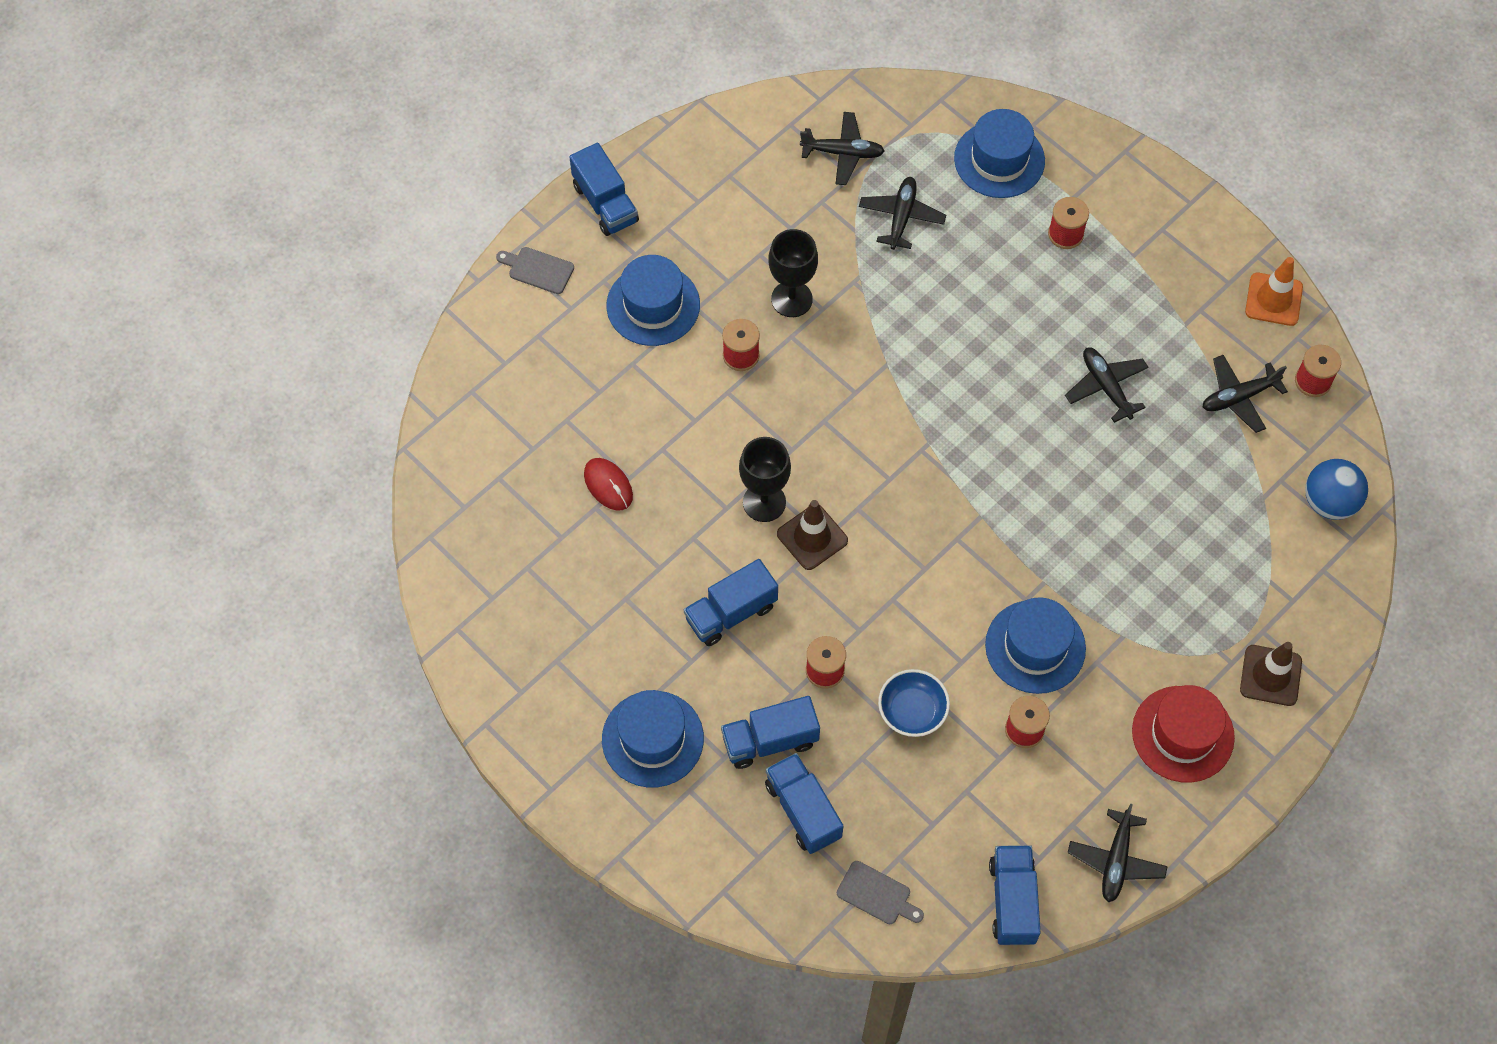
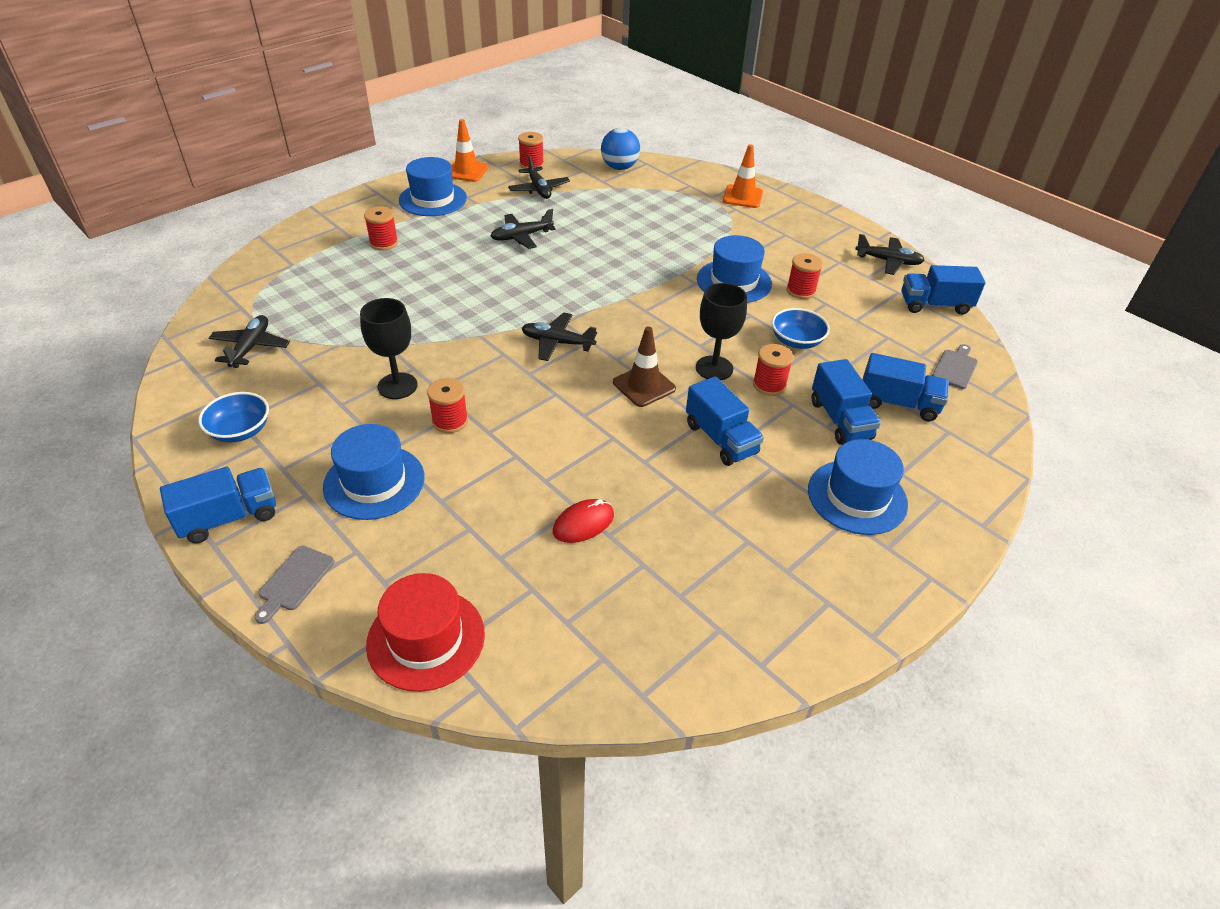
camera: 90 degrees left, 20 degrees down
black goblet [739,437,791,522] -> black goblet moved to [696,283,747,380]
blue truck [765,753,843,854] -> blue truck turned 135 degrees counterclockwise [863,353,949,421]
black plane [859,177,946,250] -> black plane moved to [522,312,597,361]
blue hat [954,109,1045,198] -> blue hat moved to [399,157,467,216]
red hat [1132,685,1235,783] -> red hat moved to [366,573,485,692]
brown traffic cone [1240,642,1302,706] -> orange traffic cone [723,144,763,208]
none -> blue bowl [198,392,269,442]

